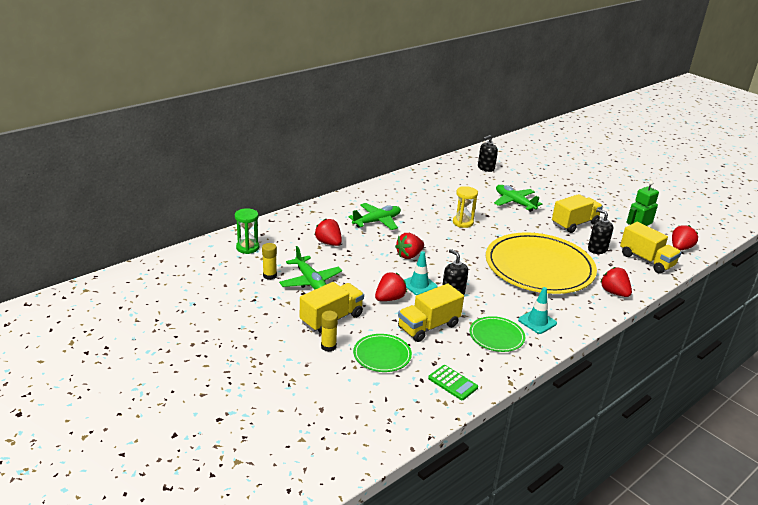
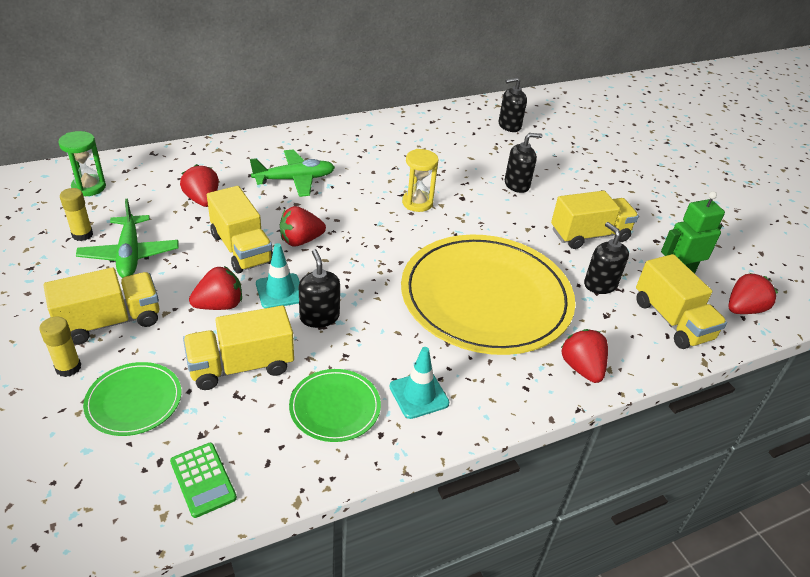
camera: 15 degrees right, 10 degrees up
green plane [494,185,542,212] -> black soap dispenser [505,133,542,193]
none -> yellow truck [207,186,273,273]

